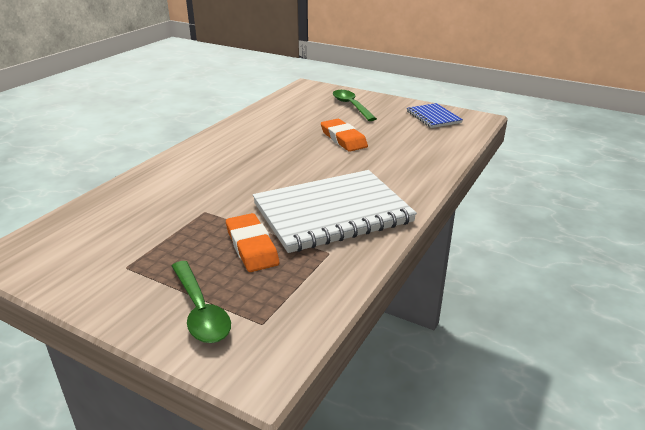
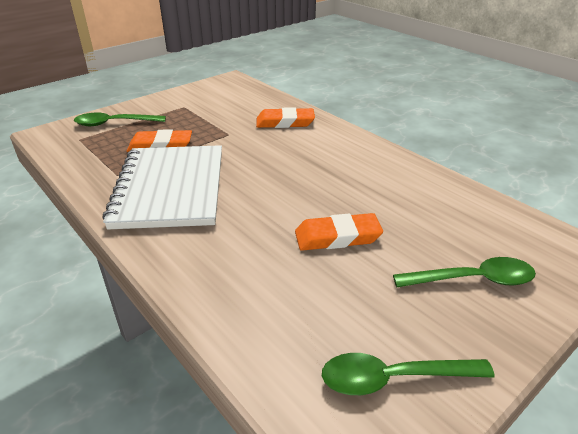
camera: 110 degrees right, 5 degrees up
blue notebook [407,103,463,128] -> green spoon [322,353,495,395]
none -> orange eraser [256,107,315,128]

